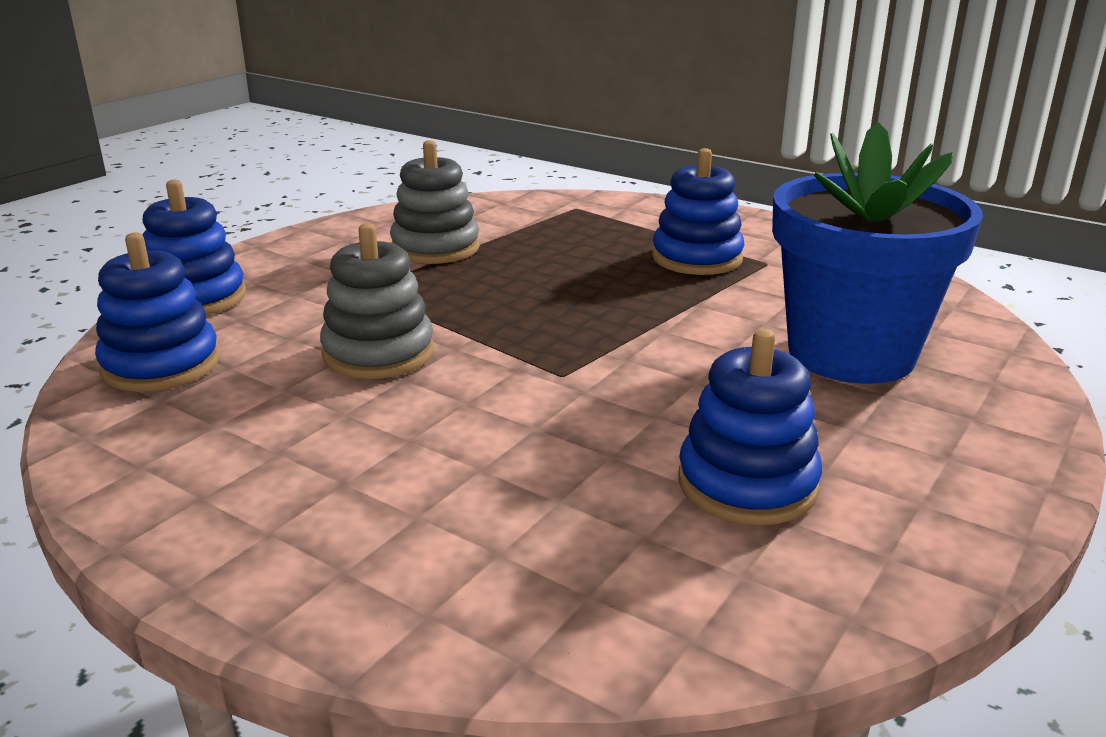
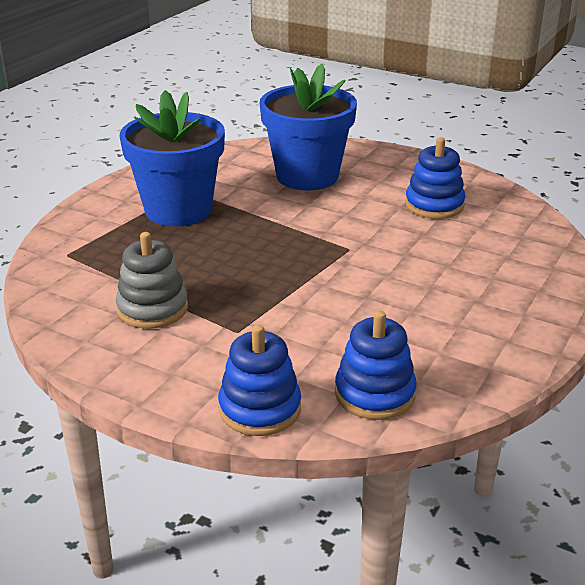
camera: 95 degrees left, 5 degrees up
grey stacking toy [320,223,434,379] -> none
blue stacking toy [652,148,744,275] -> blue flower pot [120,90,225,227]

